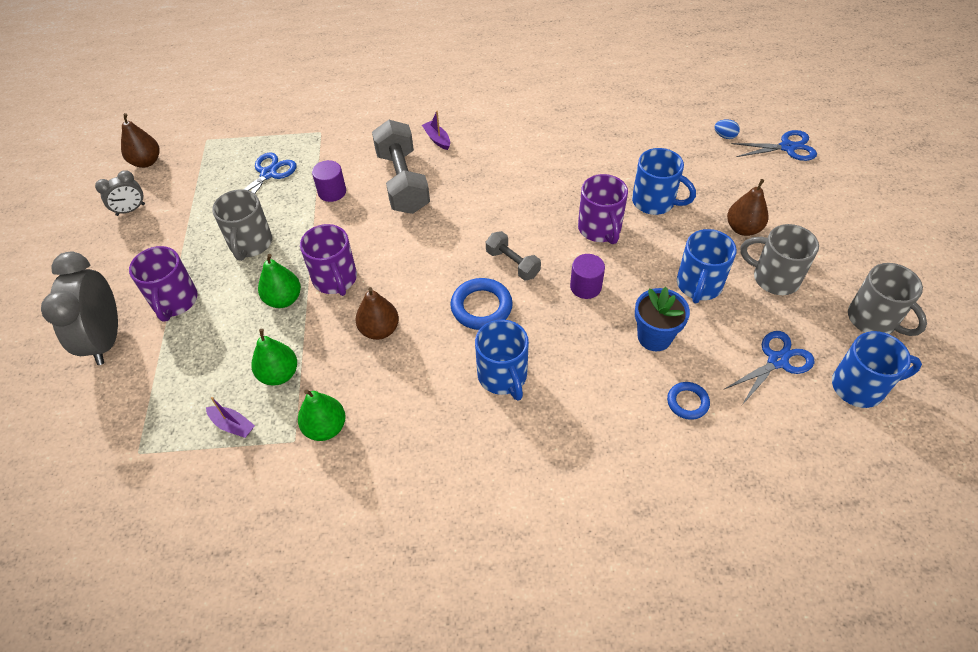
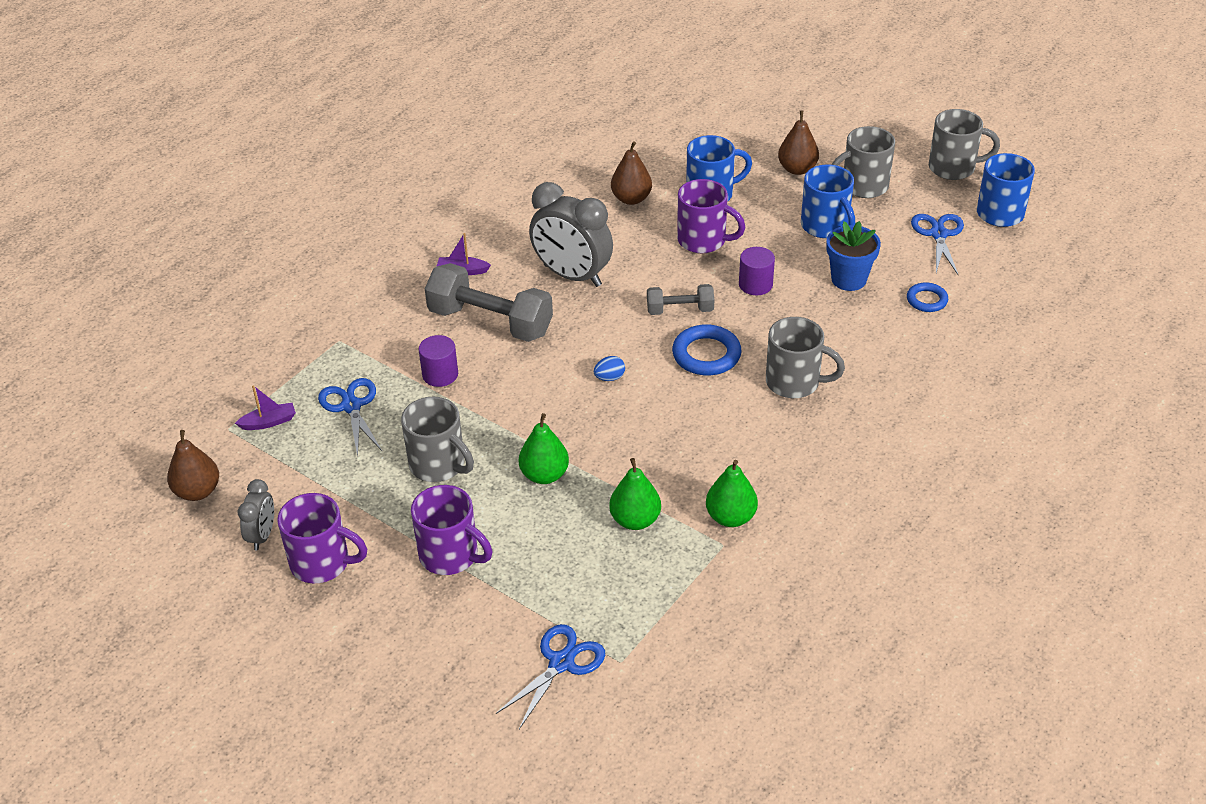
camera: 50 degrees left, 10 degrees down
grey clock [41,251,118,365] -> grey clock moved to [529,182,613,287]
purple boat [206,397,255,438] -> purple boat moved to [235,385,296,430]
purple mug [300,224,357,296] -> purple mug moved to [277,493,367,583]
brown pear [355,287,399,340] -> brown pear moved to [611,141,652,205]
blue mug [475,320,529,401] -> grey mug [766,317,845,398]
blue egg [714,119,740,139] -> blue egg moved to [594,356,625,381]
blue scissors [732,130,817,161] -> blue scissors moved to [496,624,605,729]

